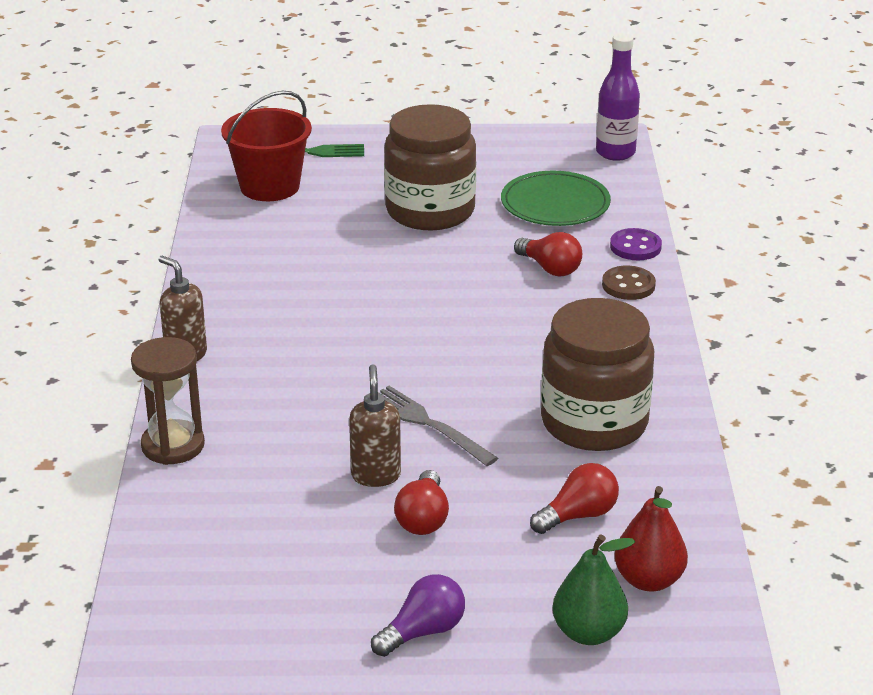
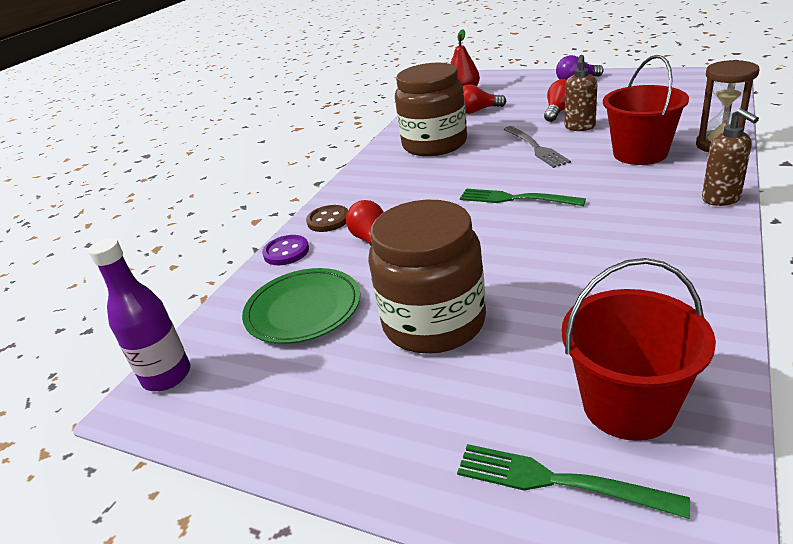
camera: 150 degrees left, 0 degrees up
green pear [552,535,635,645] -> none
none -> green fork [460,189,586,206]
none -> red bucket [603,55,689,165]

